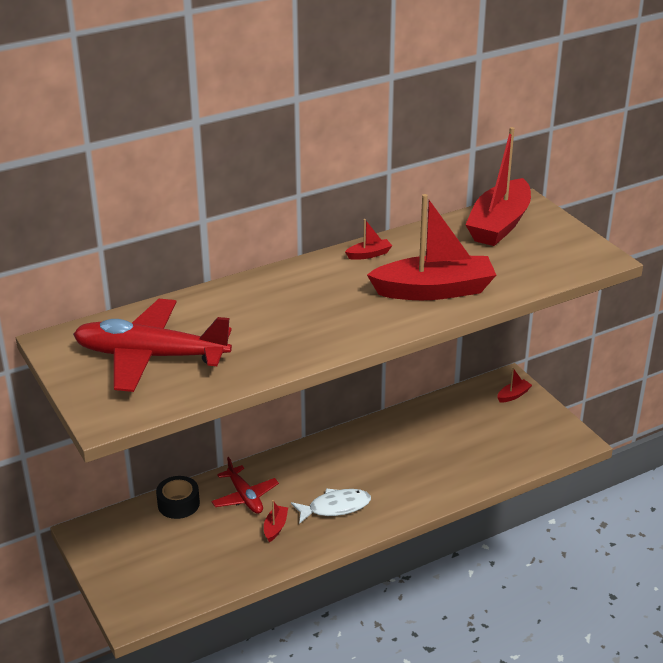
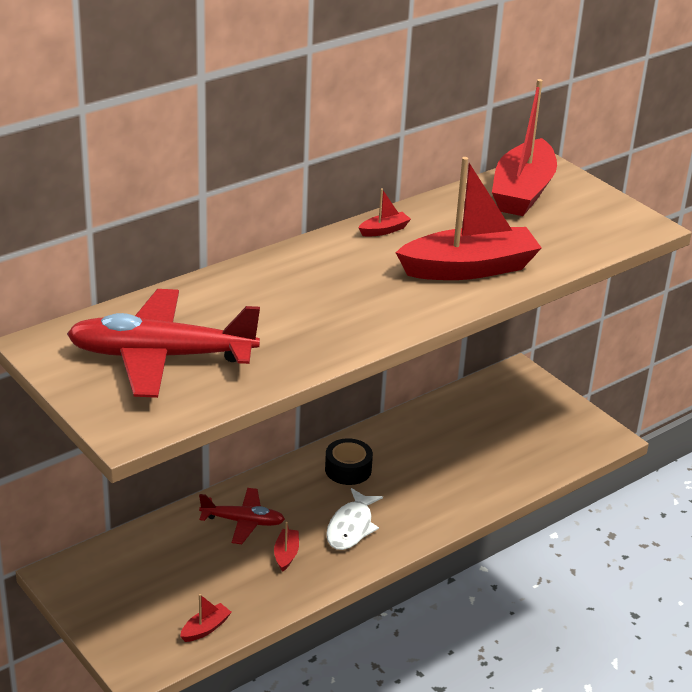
camera: 10 degrees left, 0 degrees up
black tape [156,476,200,519] -> black tape moved to [325,438,373,485]
red plane [211,457,279,514] -> red plane turned 45 degrees counterclockwise [199,488,285,544]
white fish [291,488,371,524] -> white fish turned 135 degrees clockwise [326,488,383,550]
red boat [497,368,532,403] -> red boat moved to [180,594,232,642]

